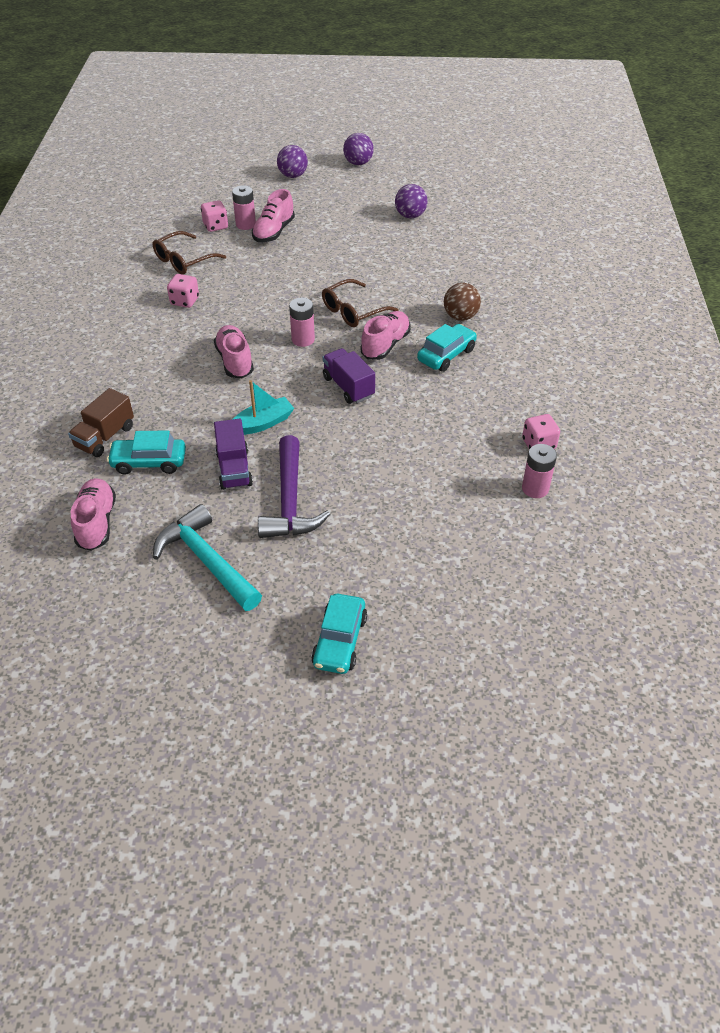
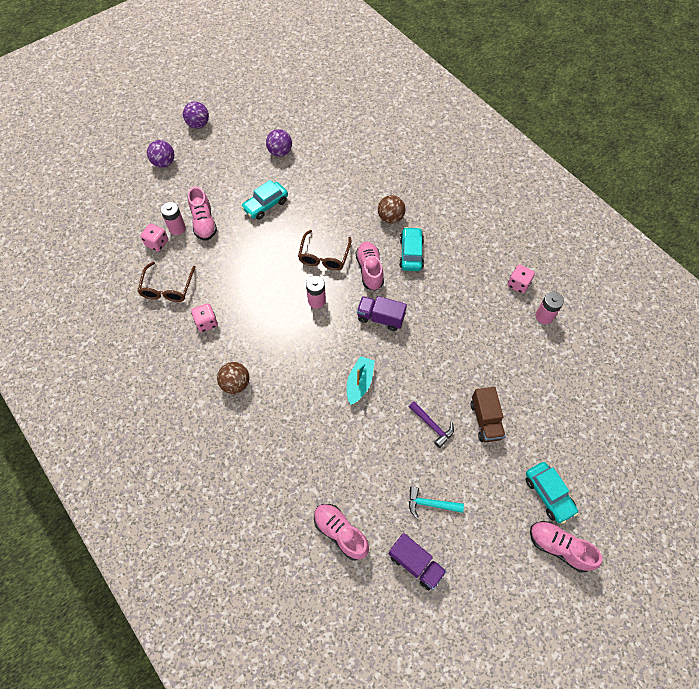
camera: 40 degrees left, 15 degrees up
brown truck [68,388,134,457] -> brown truck moved to [471,387,506,442]
turquoise car [107,430,186,474] -> turquoise car moved to [241,180,288,220]
turquoise hammer [153,504,262,611] -> turquoise hammer [409,487,464,518], size x0.56
pink shoe [214,325,254,378] -> pink shoe moved to [530,521,602,572]
purple truck [214,419,253,490] -> purple truck moved to [388,533,447,590]
purple hammer [258,435,330,538] -> purple hammer [409,401,454,448], size x0.56
none -> brown ball [217,362,250,394]

